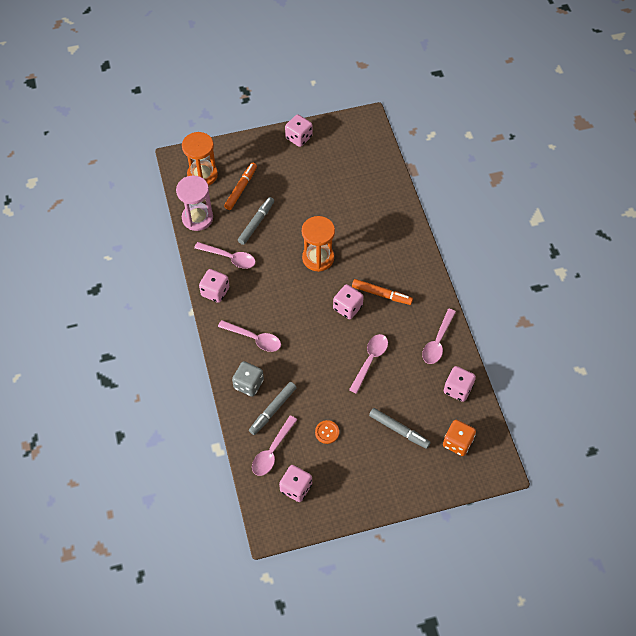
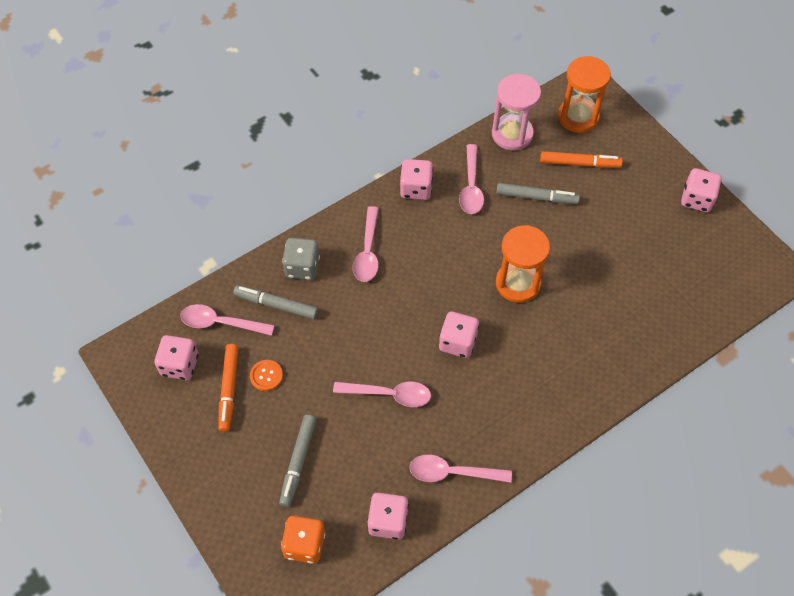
camera: 70 degrees right, 0 degrees up
orange marker [352,279,413,305] -> orange marker moved to [218,344,239,432]

